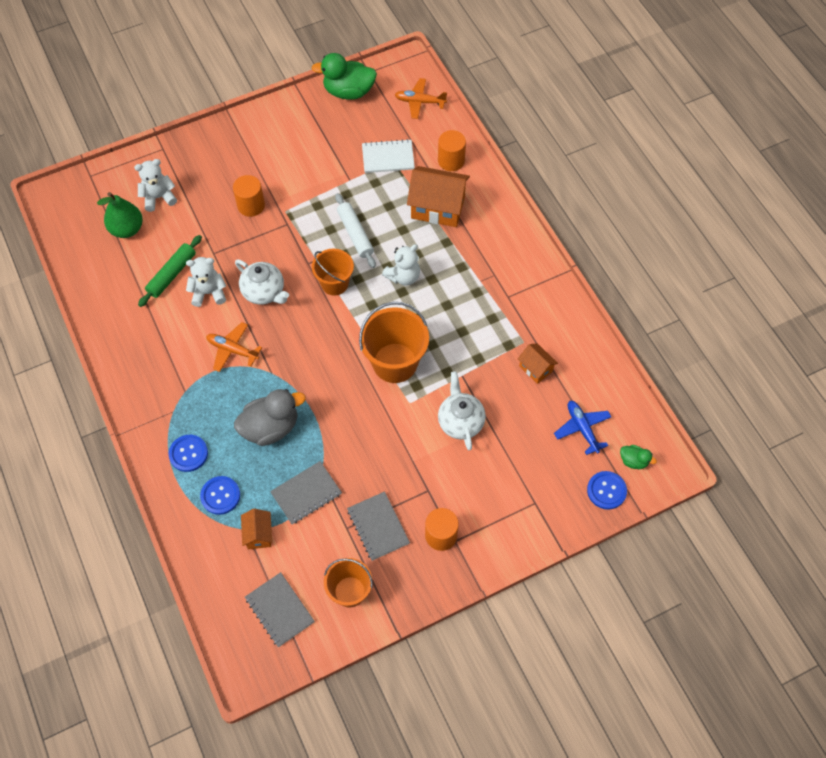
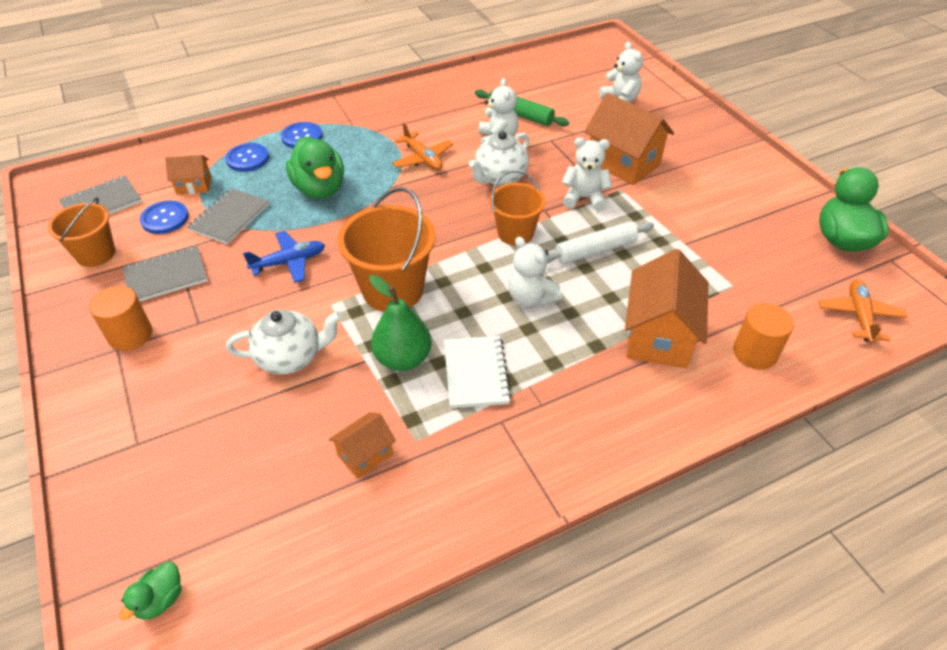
camera: 90 degrees right, 15 degrees down
green pear [97,192,143,238] -> green pear moved to [369,275,432,371]
orange plane [206,322,262,372] -> orange plane turned 120 degrees clockwise [393,123,453,170]
orange cylinder [233,175,265,217] -> orange house [584,93,674,185]
grey duck [234,389,306,446] -> green duck [286,137,344,199]
grey notebook [270,461,342,524] -> grey notebook turned 60 degrees clockwise [188,188,269,244]
white notebook [362,139,415,173] -> white notebook moved to [444,336,511,408]
blue plane [554,401,611,455] -> blue plane moved to [243,231,325,283]
blue button [587,471,627,510] -> blue button moved to [140,201,189,234]
none -> white teddy bear [562,137,612,211]

